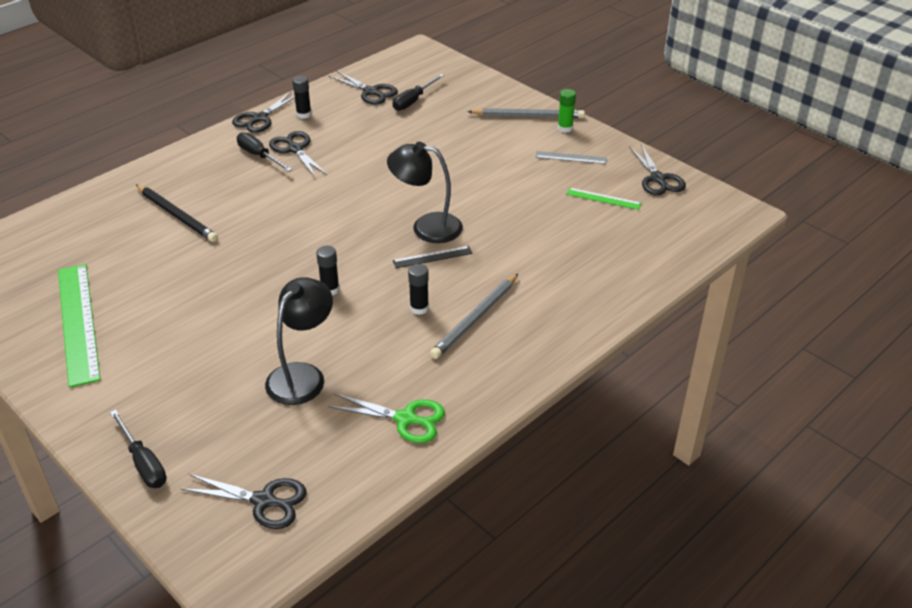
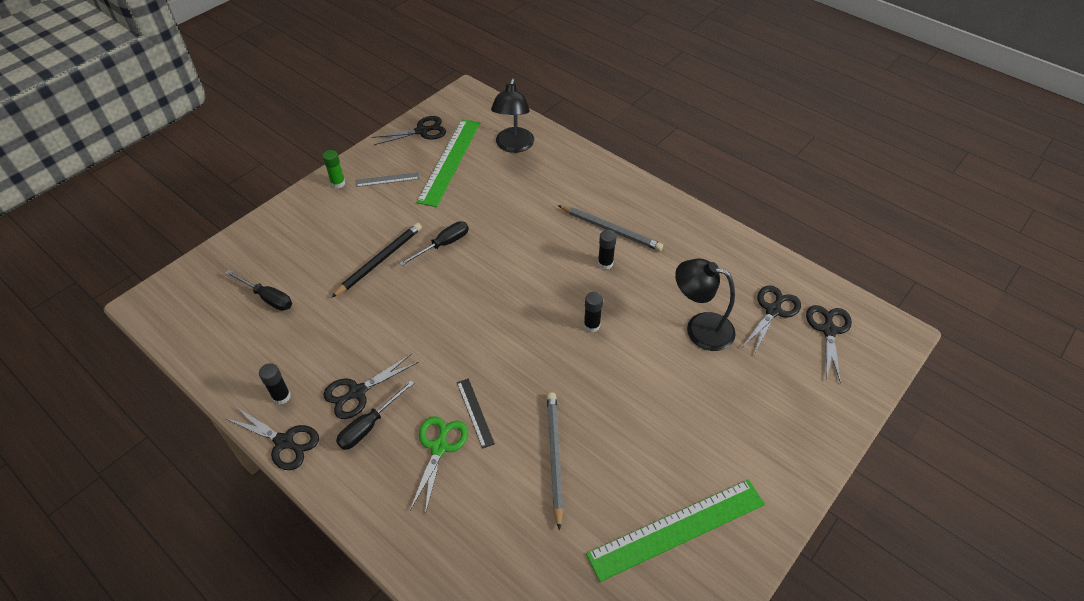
camera: 95 degrees left, 10 degrees up
black screwdriver [110,410,167,488] -> black screwdriver moved to [399,221,469,266]
black pencil [136,184,218,242] -> black pencil moved to [331,223,422,298]
black scissors [328,71,398,105] -> black scissors moved to [742,285,801,354]
green scissors [328,393,445,443] -> green scissors moved to [410,416,468,514]
black lamp [387,142,463,243] -> black lamp moved to [491,78,534,153]
black ruler [393,246,473,268] -> black ruler moved to [457,379,495,449]
grey pencil [467,108,585,118] -> grey pencil moved to [547,392,563,531]
grey ruler [536,151,607,164] -> grey ruler turned 75 degrees clockwise [356,172,420,187]
green ruler [566,188,641,210] -> green ruler [416,119,480,207], size x2.11

